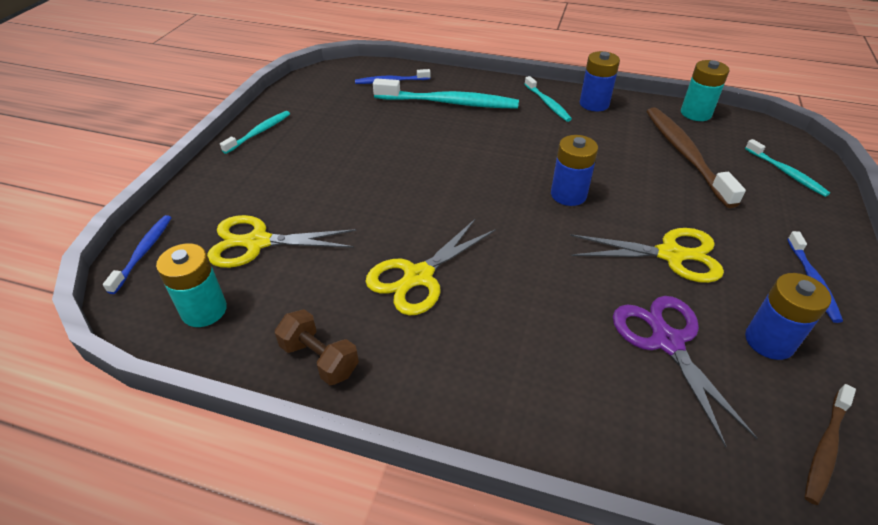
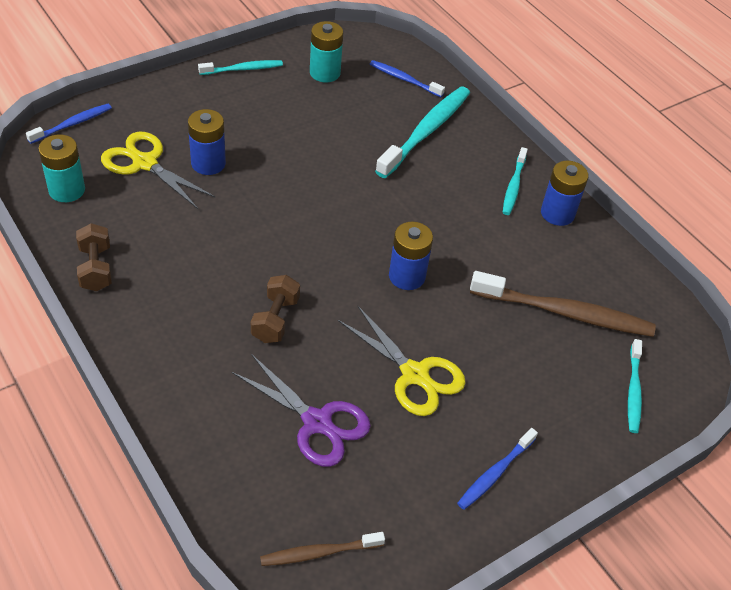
camera: 35 degrees right, 5 degrees up
yellow scissors [365,219,496,316] -> none
turquoise toothbrush [373,78,519,109] -> turquoise toothbrush turned 105 degrees counterclockwise [375,87,470,178]
purple scissors [613,296,758,447] -> purple scissors turned 105 degrees clockwise [232,354,371,467]
brown toothbrush [646,107,746,208] -> brown toothbrush turned 75 degrees clockwise [470,271,656,337]
turquoise battery [681,60,729,121] -> turquoise battery moved to [310,21,343,82]
blue battery [745,273,831,360] -> blue battery moved to [188,109,226,175]
none -> brown dumbbell [251,275,300,343]

